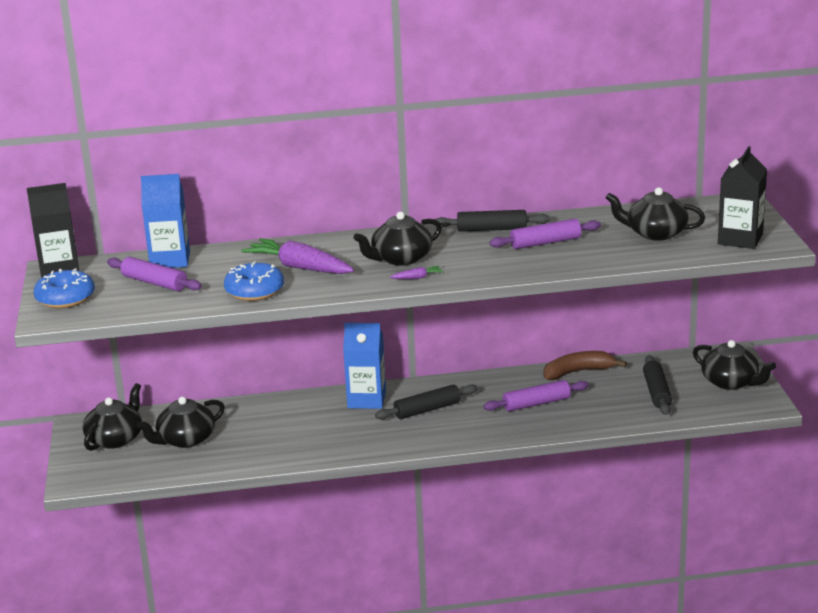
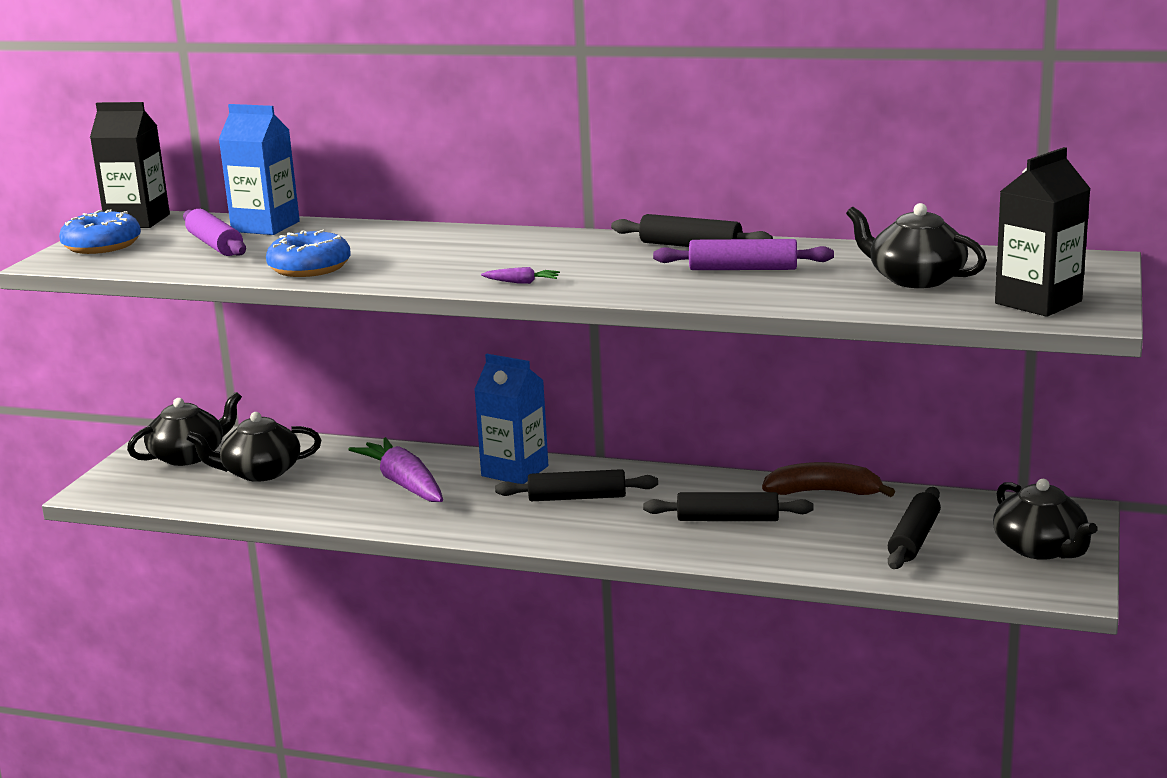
camera: 25 degrees right, 5 degrees down
purple carrot [241,238,354,274] -> purple carrot moved to [348,437,443,502]
black teapot [353,211,442,266] -> none
purple rolling pin [484,380,589,412] -> black rolling pin [643,492,813,521]

